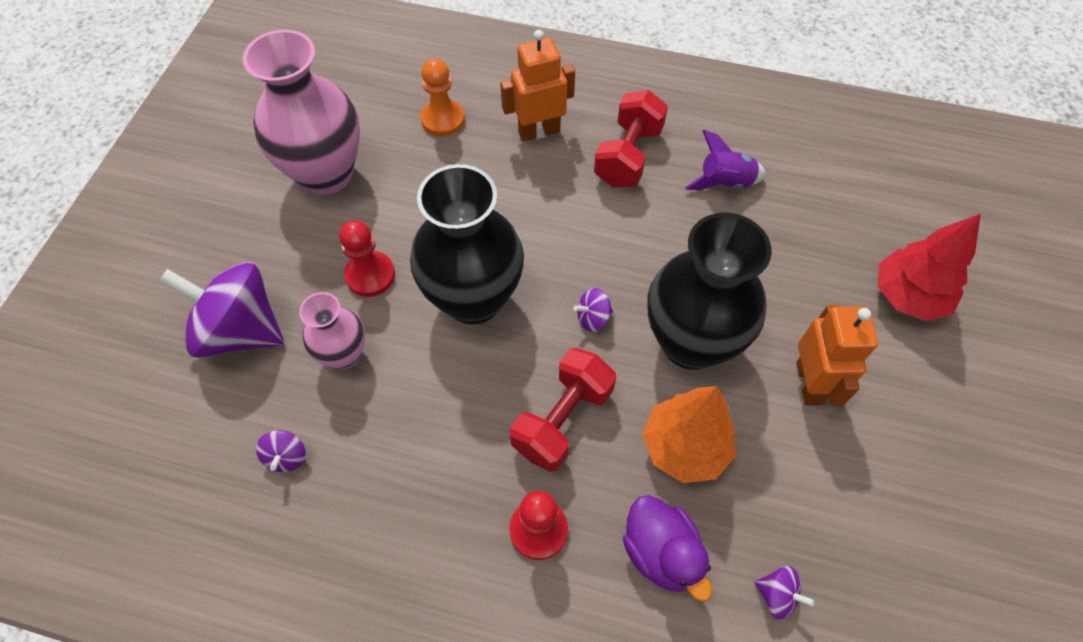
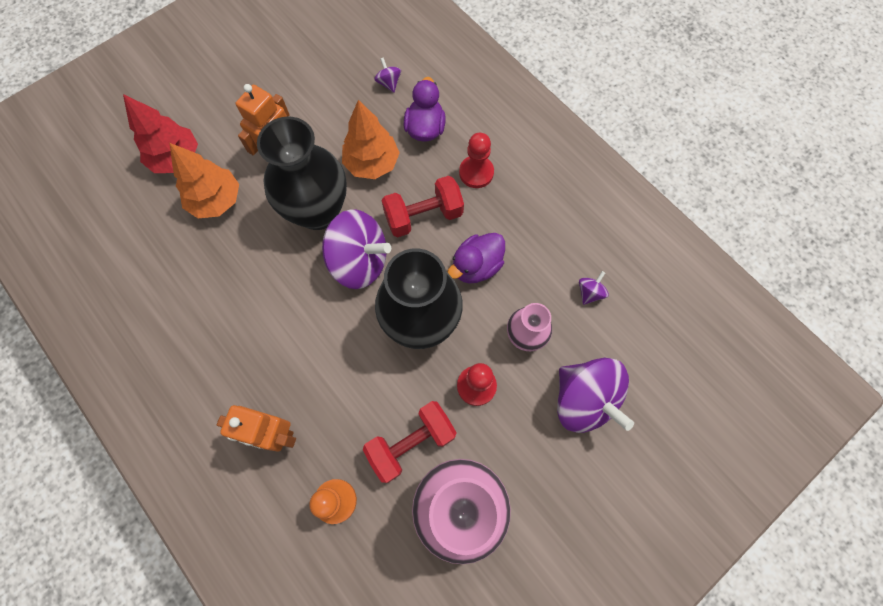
camera: 145 degrees left, 10 degrees up
purple spinning top [573,288,613,332] -> purple spinning top [322,210,391,289], size x2.39
red dumbbell [594,90,668,187] -> red dumbbell moved to [363,401,457,483]
purple rocket [685,130,766,190] -> none
none -> orange tree [170,143,239,219]
none -> purple duck [447,233,505,284]

